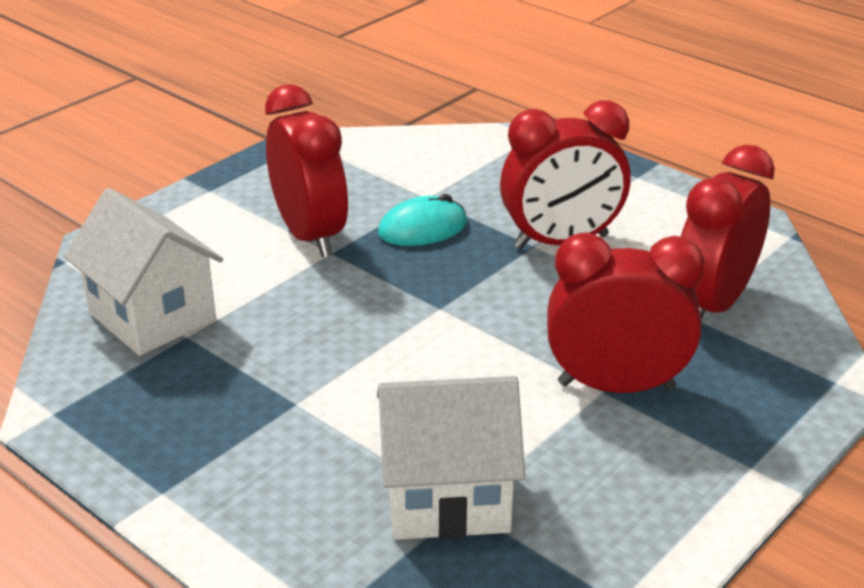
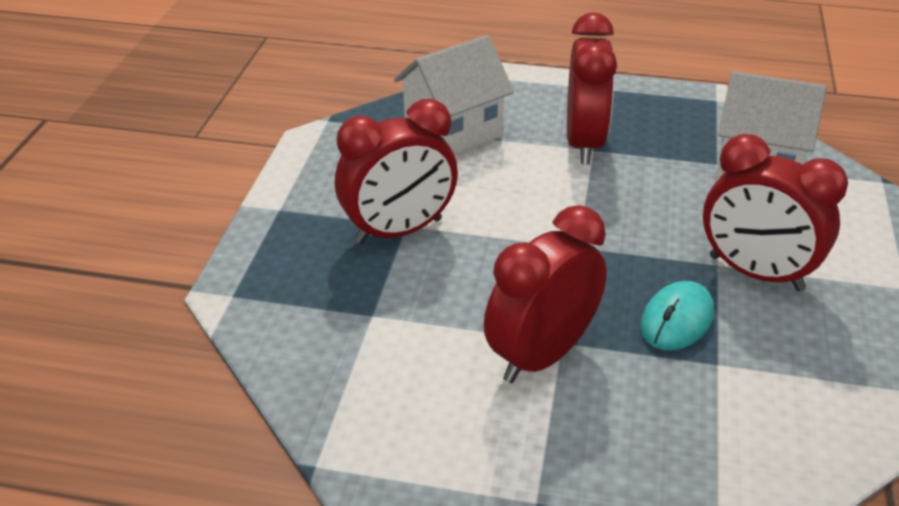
camera: 150 degrees right, 5 degrees up
red clock [680,144,775,320] -> red clock moved to [567,12,617,164]

